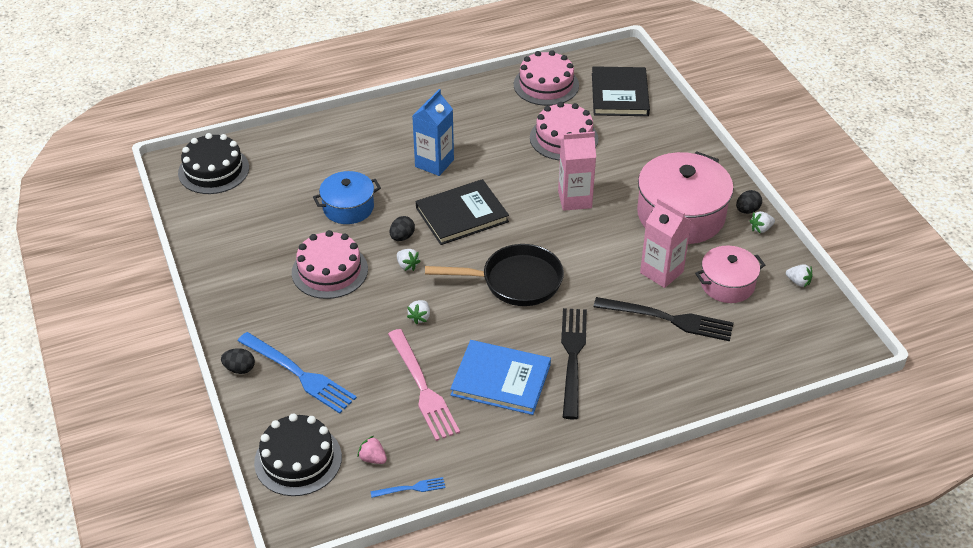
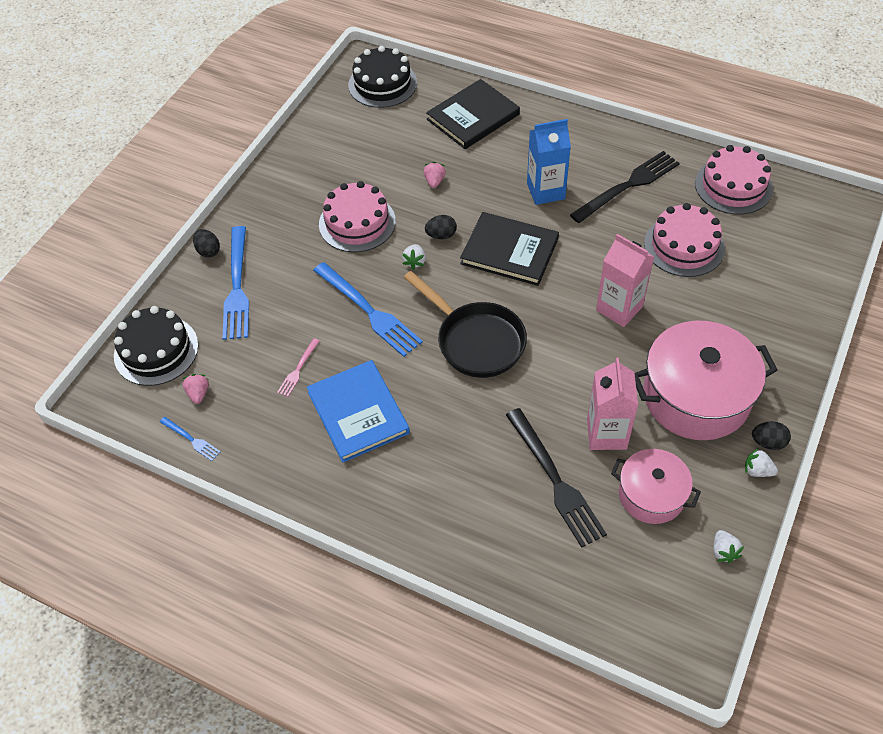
camera: 50 degrees right, 10 degrees up
blue pot [313,171,381,224] -> pink strawberry [424,162,446,188]
pink fork [388,329,460,441] -> pink fork [277,338,319,397], size x0.48
white strawberry [407,300,430,325] -> blue fork [313,262,423,357]
black fork [561,308,587,419] -> black fork moved to [570,151,680,223]
black book [592,66,650,116] -> black book moved to [426,79,520,149]

